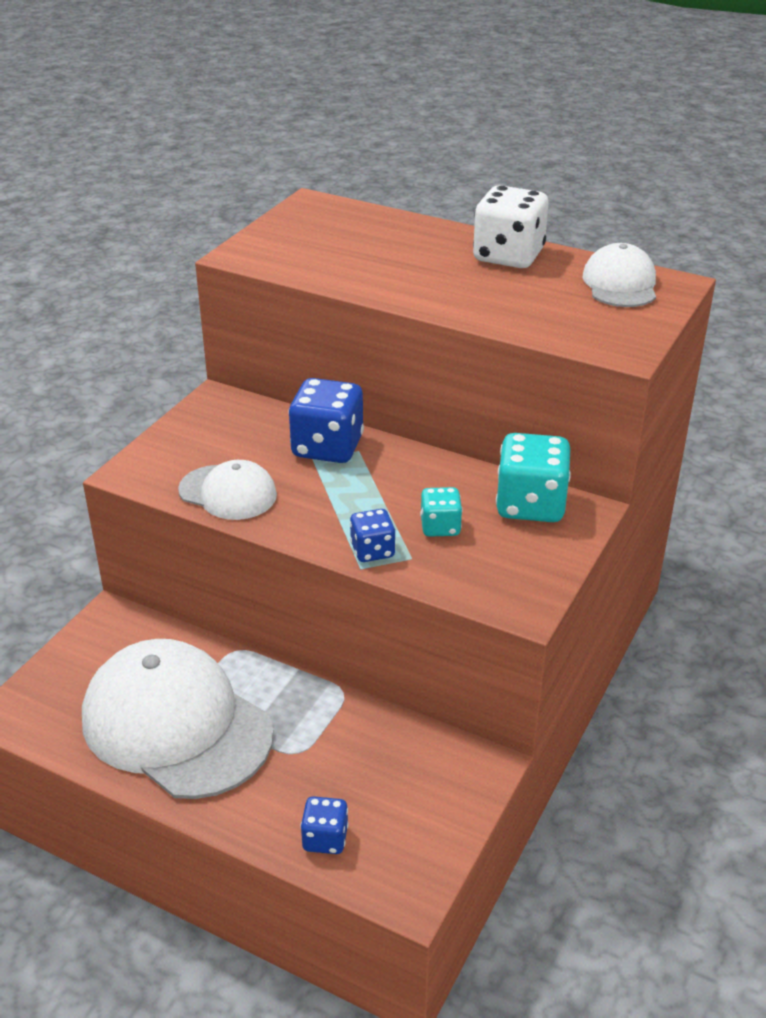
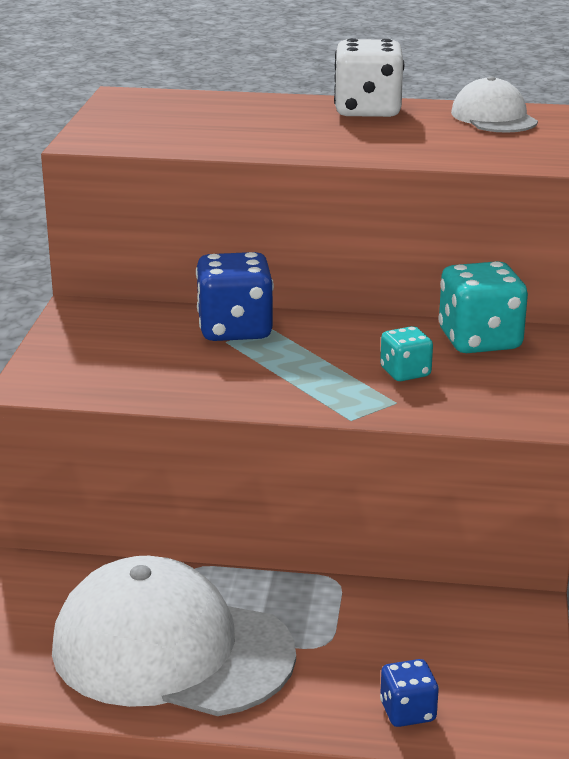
camera: 20 degrees left, 10 degrees down
white cap [178,460,277,520] -> none
blue dice [350,509,396,562] -> none

